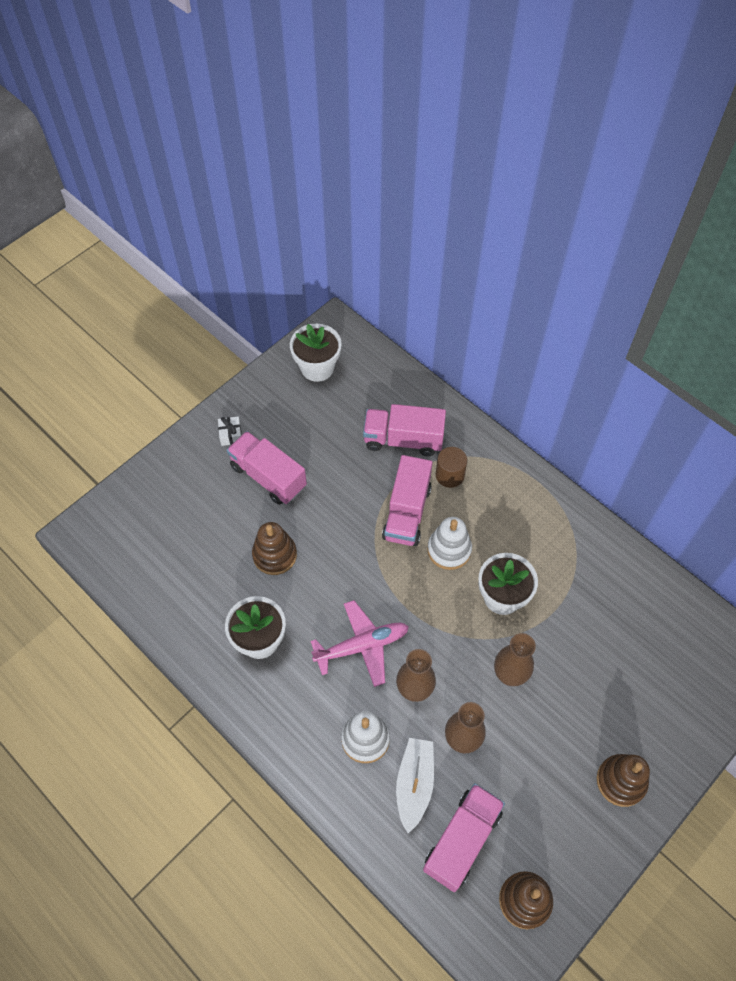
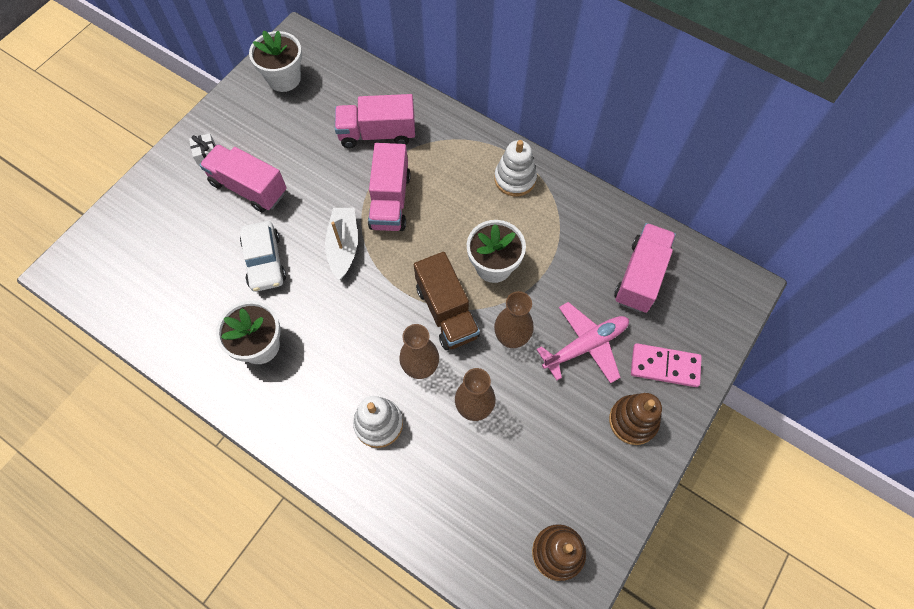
camera: 10 degrees left, 5 degrees up
brown stacking toy [252,522,297,575] -> white car [240,221,286,292]
pink plane [311,600,409,687] -> pink plane moved to [536,302,629,383]
white boat [396,738,434,833] -> white boat moved to [325,208,358,280]
pink truck [423,783,505,892] -> pink truck moved to [614,223,676,313]
white stacking toy [427,517,472,570] -> white stacking toy moved to [494,140,537,196]
brown cylinder [436,447,467,488] -> none
none -> brown truck [414,252,480,350]
none -> pink domino [631,343,702,387]

